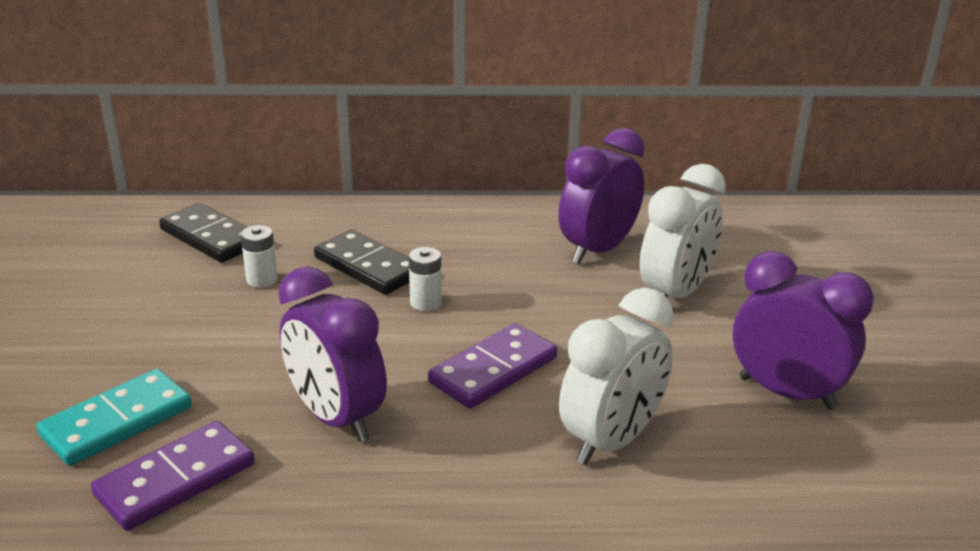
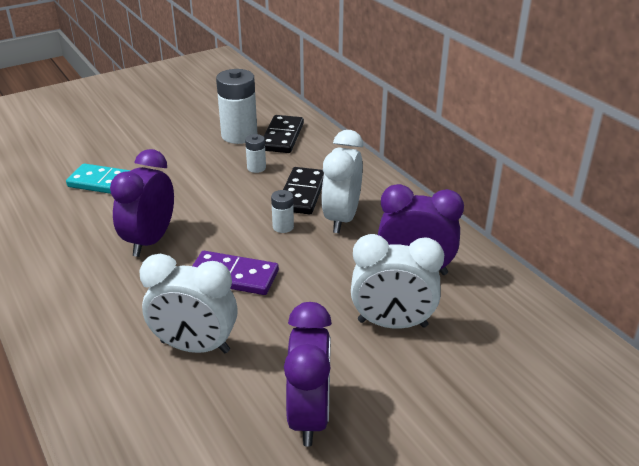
camera: 60 degrees right, 5 degrees up
purple domino [91,421,255,531] -> none
none -> white battery [216,69,257,144]
none -> white clock [321,130,363,233]

